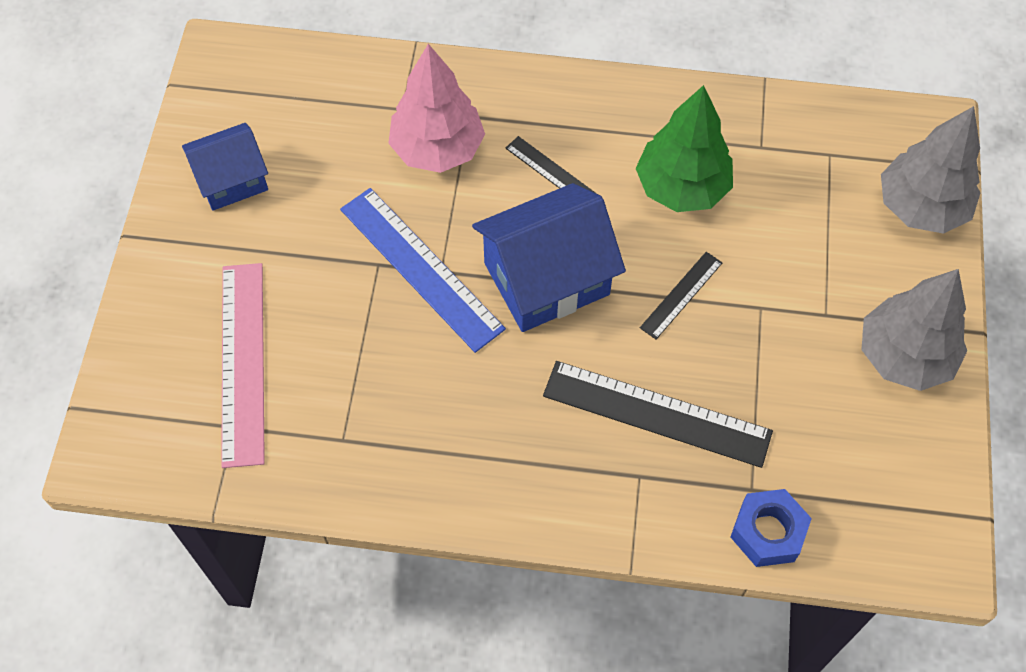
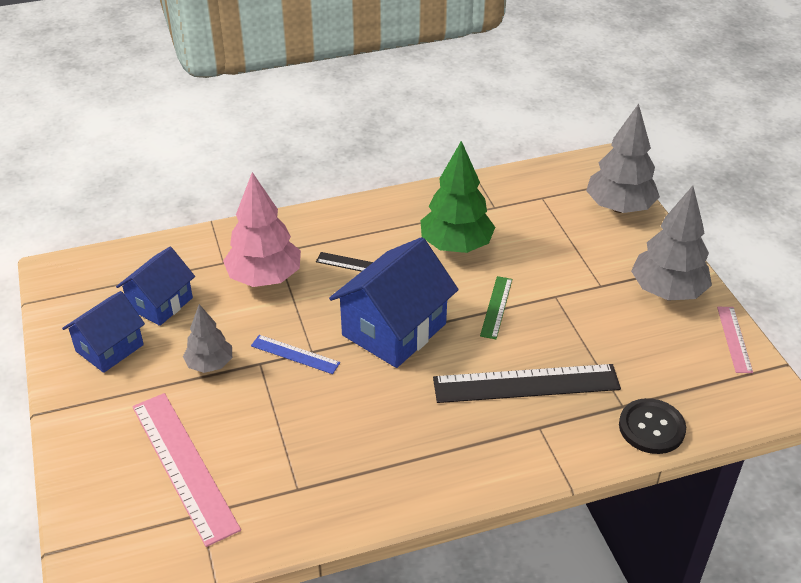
camera: 25 degrees left, 20 degrees down
blue ruler [340,188,506,353] -> blue ruler [251,335,340,374], size x0.52
black ruler [640,252,722,340] -> green ruler [480,276,512,339]
blue nut [730,489,812,567] -> black button [619,398,686,454]
none -> blue house [116,247,195,326]
none -> grey tree [183,304,232,373]
none -> pink ruler [717,307,753,373]

